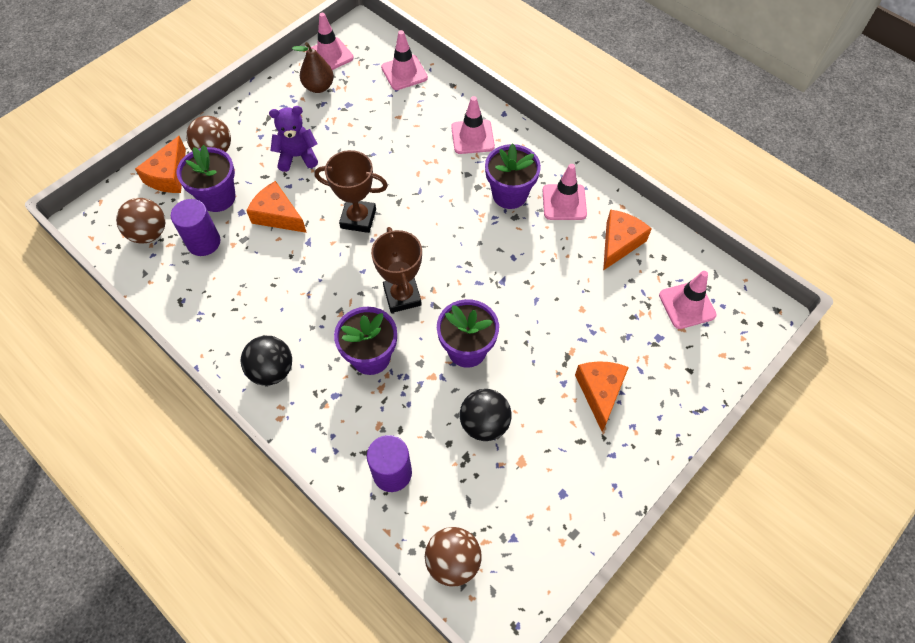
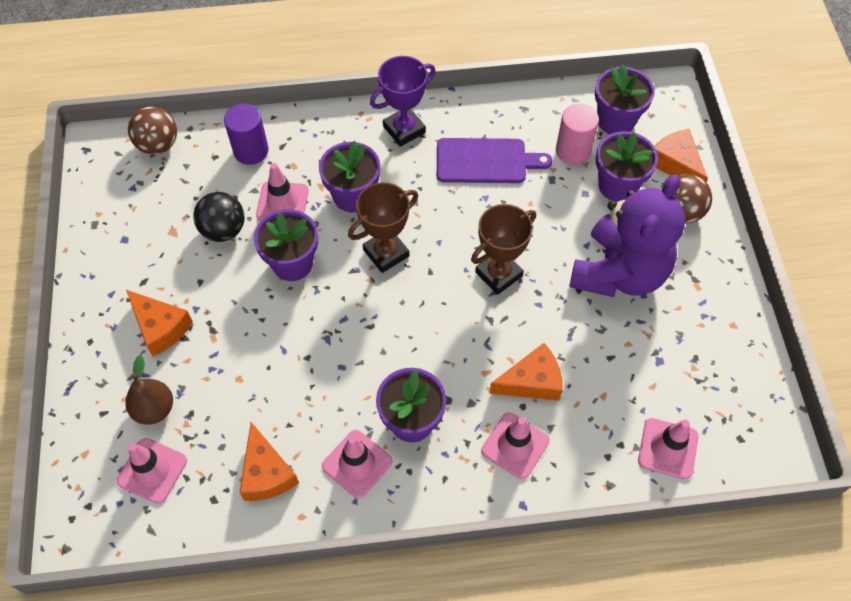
camera: 130 degrees right, 0 degrees up
brown ball [116,198,165,244] -> purple flower pot [595,64,655,134]
purple cylinder [171,199,221,256] -> pink cylinder [556,104,599,165]
black ball [240,336,292,386] -> purple trophy [370,56,436,147]
orange cheese [246,181,307,233] -> orange cheese moved to [489,343,563,401]
purple teddy bear [269,106,318,172] -> purple teddy bear [570,175,685,297], size x1.90
brown pear [292,42,334,93] -> brown pear moved to [125,355,173,425]
pink traffic cone [306,13,354,70] -> pink traffic cone moved to [256,163,309,221]
brown trophy [371,227,422,313] -> brown trophy turned 60 degrees counterclockwise [348,182,418,273]
none -> purple cutting board [437,138,552,183]

